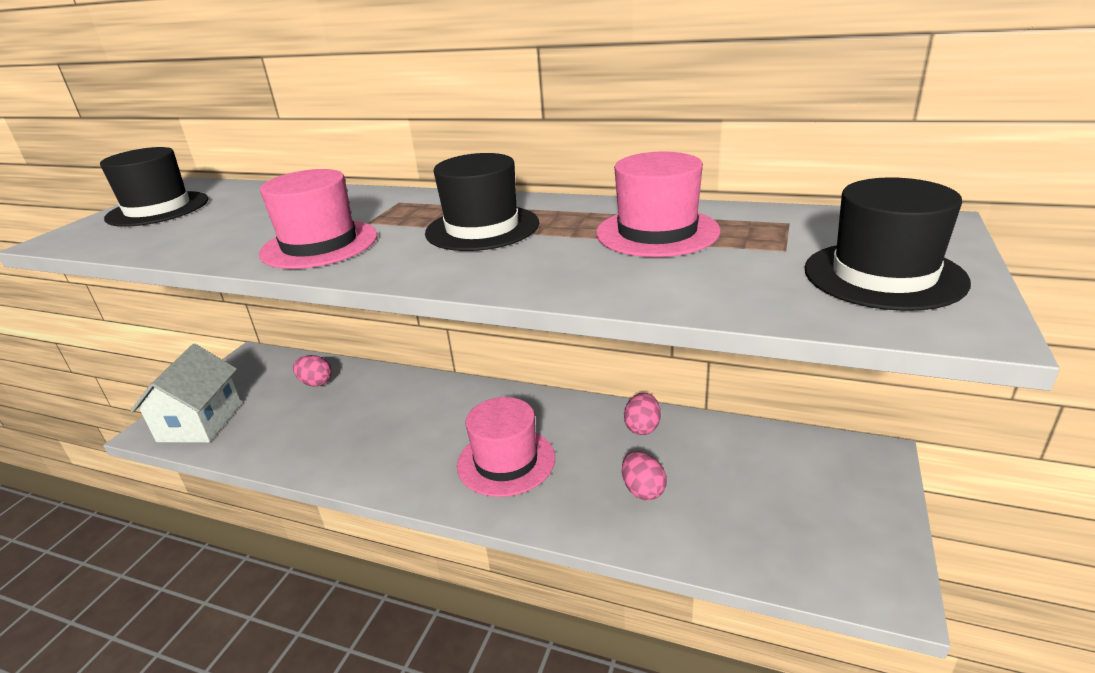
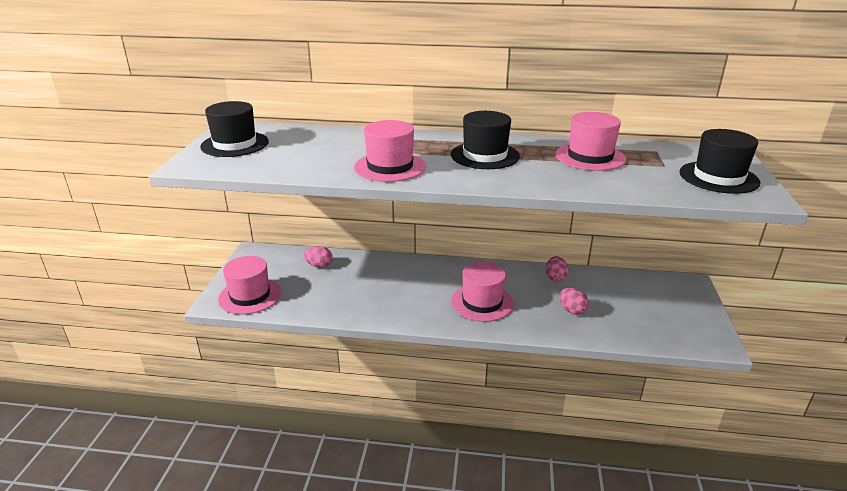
camera: 15 degrees left, 0 degrees up
white house [130,344,241,442] -> pink hat [218,256,281,314]

